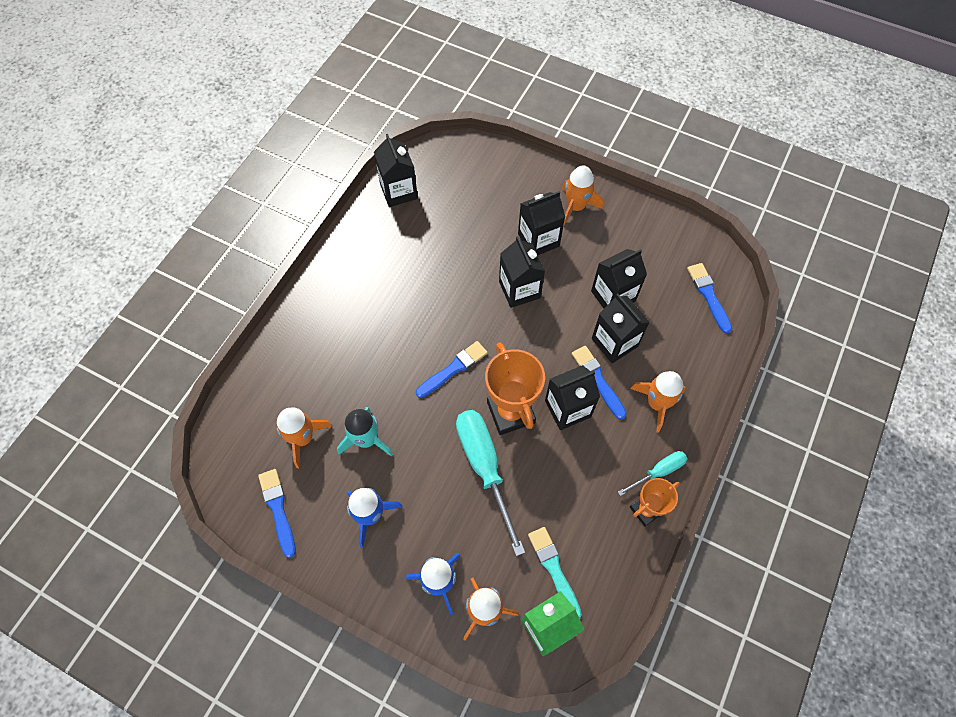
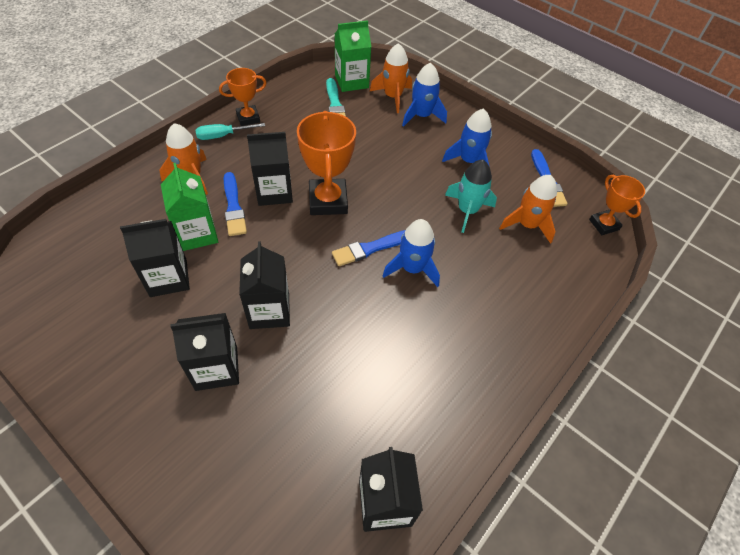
camera: 170 degrees left, 10 degrees down
turquoise screwdriver [456,410,525,556] -> none
orange rocket [562,165,603,226] -> none
black carton [592,294,650,363] -> green carton [161,163,218,251]
blue brush [687,263,732,334] -> none
none -> blue rocket [383,219,440,287]
none -> orange trophy [589,175,645,235]

